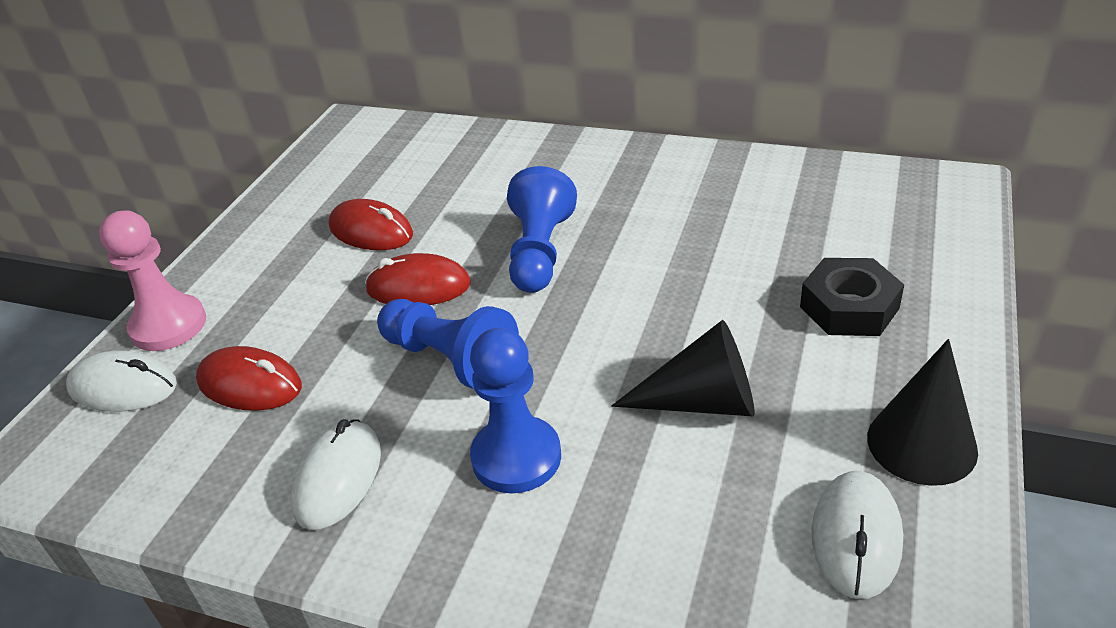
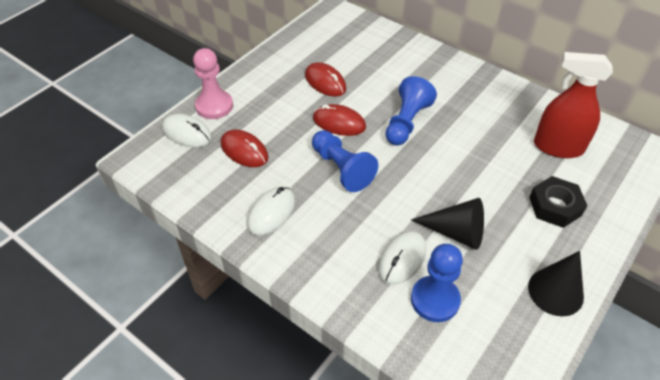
camera: 15 degrees right, 10 degrees up
blue pawn [470,328,561,493] -> blue pawn moved to [411,244,463,322]
white mouse [812,471,903,599] -> white mouse moved to [378,231,426,284]
none -> red spray bottle [534,52,613,158]

